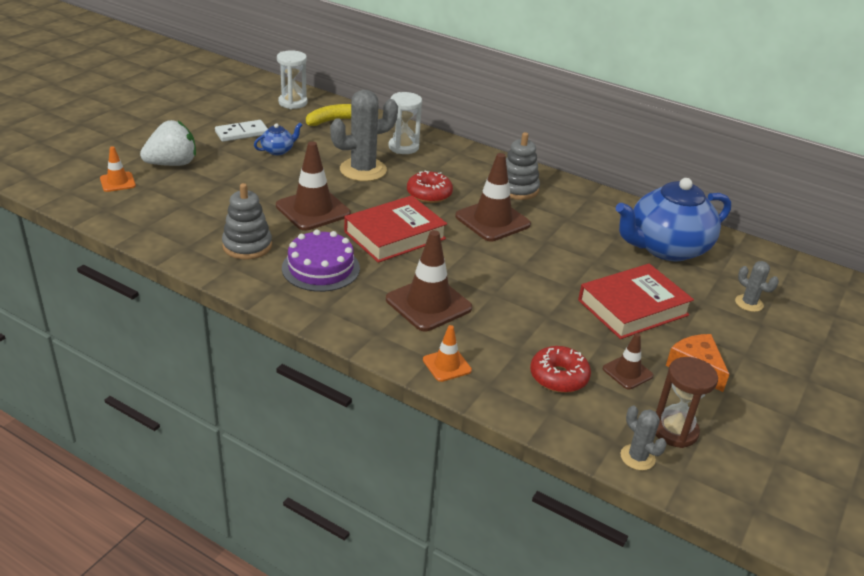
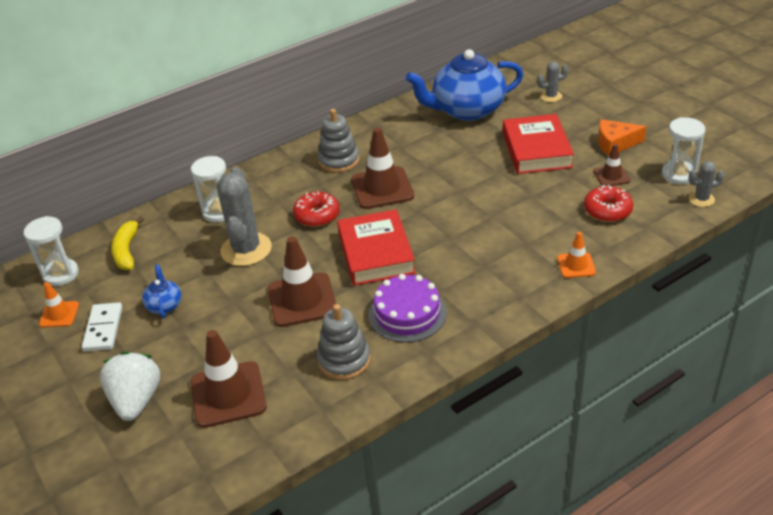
camera: 60 degrees left, 5 degrees up
orange traffic cone [100,146,136,192] -> orange traffic cone moved to [39,282,79,328]
brown traffic cone [386,230,472,331] -> brown traffic cone moved to [191,330,267,428]
blue teapot [616,178,731,261] -> blue teapot turned 75 degrees clockwise [406,49,524,121]
brown hourglass [656,357,718,448] -> white hourglass [662,117,705,185]

